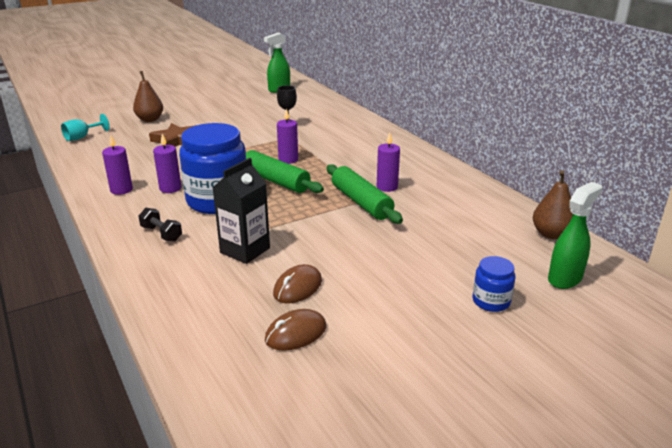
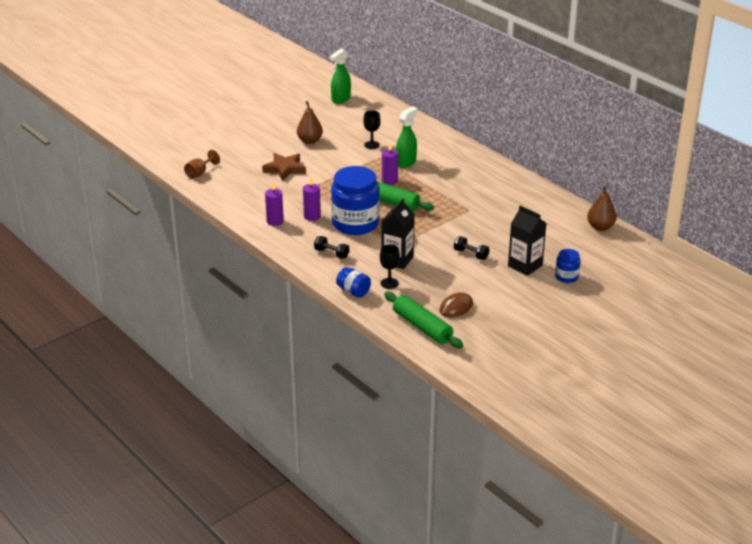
camera: 10 degrees left, 5 degrees up
turquoise goblet [61,114,110,141] -> brown goblet [184,150,220,179]
brown pear [133,71,163,122] -> brown pear moved to [297,101,323,144]
brown mouse [273,264,322,304] -> none
green rolling pin [327,165,403,224] -> green rolling pin moved to [384,292,463,348]
purple candle [377,133,400,192] -> none
green spray bottle [548,182,602,289] -> green spray bottle moved to [396,106,418,168]
none -> blue jar [336,267,371,298]
none -> black goblet [380,244,400,289]
none -> black dumbbell [454,236,489,260]
none -> black carton [508,205,547,276]

